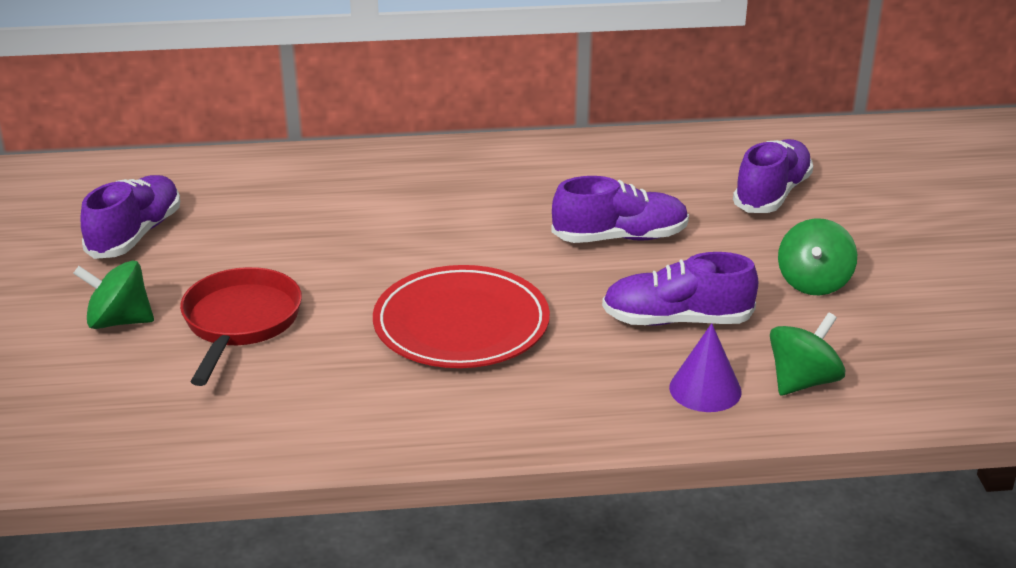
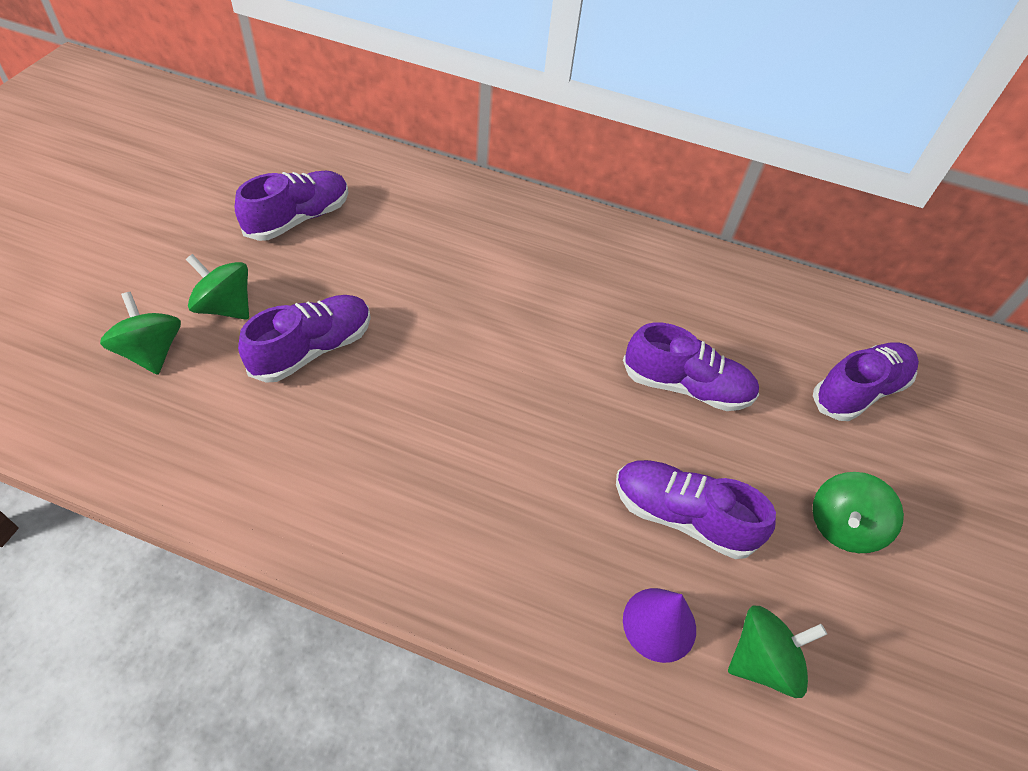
camera: 20 degrees right, 20 degrees up
red pan [180,267,302,386] -> purple shoe [238,295,371,383]
red plate [373,265,550,368] -> none
none -> green spinning top [100,292,181,375]

